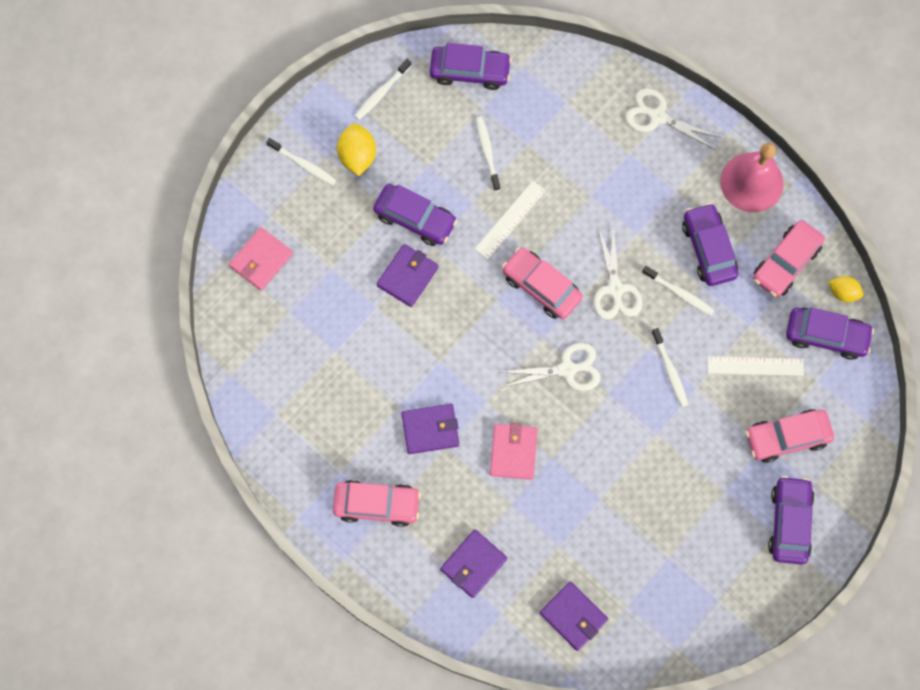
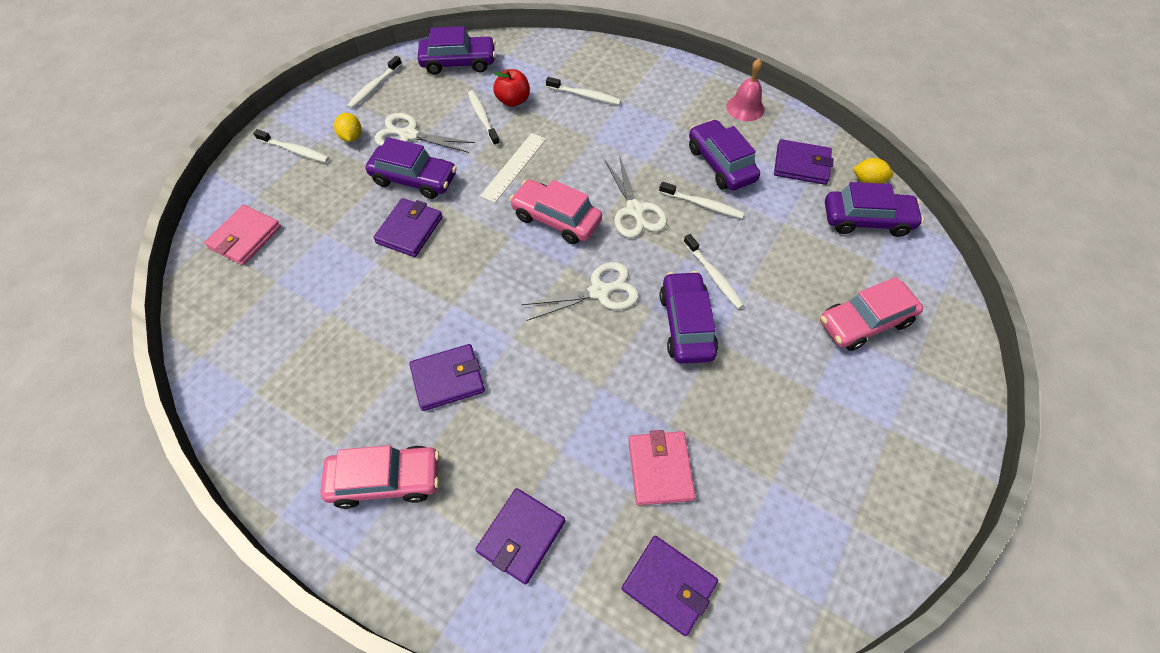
camera: 10 degrees left, 15 degrees down
yellow lemon [337,123,376,176] -> yellow lemon [334,113,361,142], size x0.65
pink wallet [490,423,538,480] -> pink wallet moved to [628,430,696,505]
white scissors [625,88,720,150] -> white scissors moved to [375,113,475,153]
white ruler [708,356,804,376] -> none
pink bell [720,143,784,212] -> pink bell [726,59,764,121], size x0.61
pink car [753,220,825,297] -> purple wallet [774,139,834,185]
purple car [768,476,815,565] -> purple car moved to [660,271,718,364]
none -> red apple [493,69,530,107]
none -> white toothbrush [546,77,621,105]

